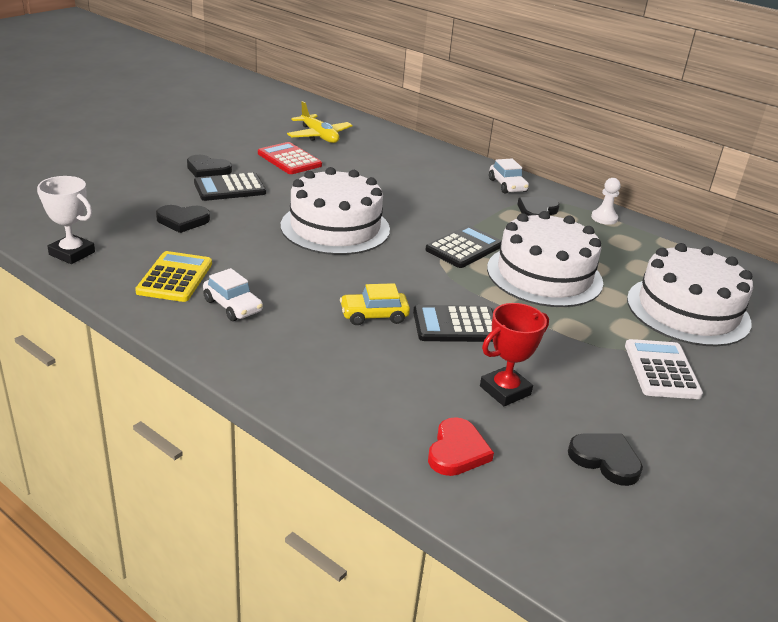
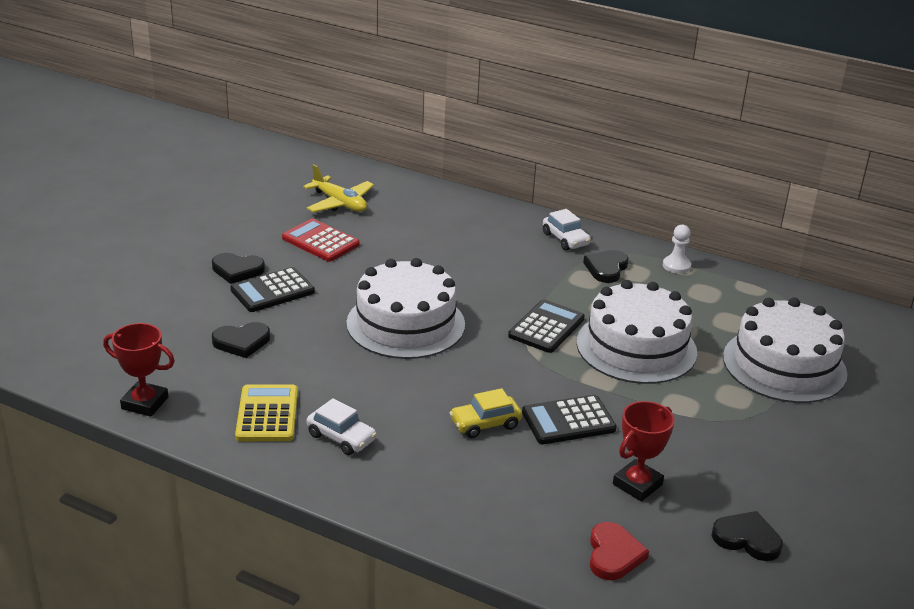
camera: 10 degrees left, 0 degrees up
white trophy [37,176,95,264] -> red trophy [103,323,175,417]
white calculator [625,339,703,399] -> none

